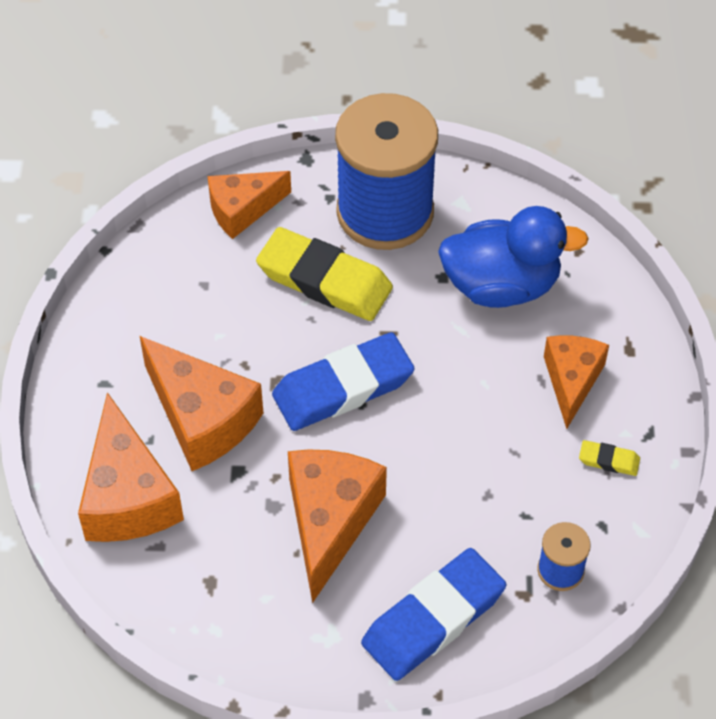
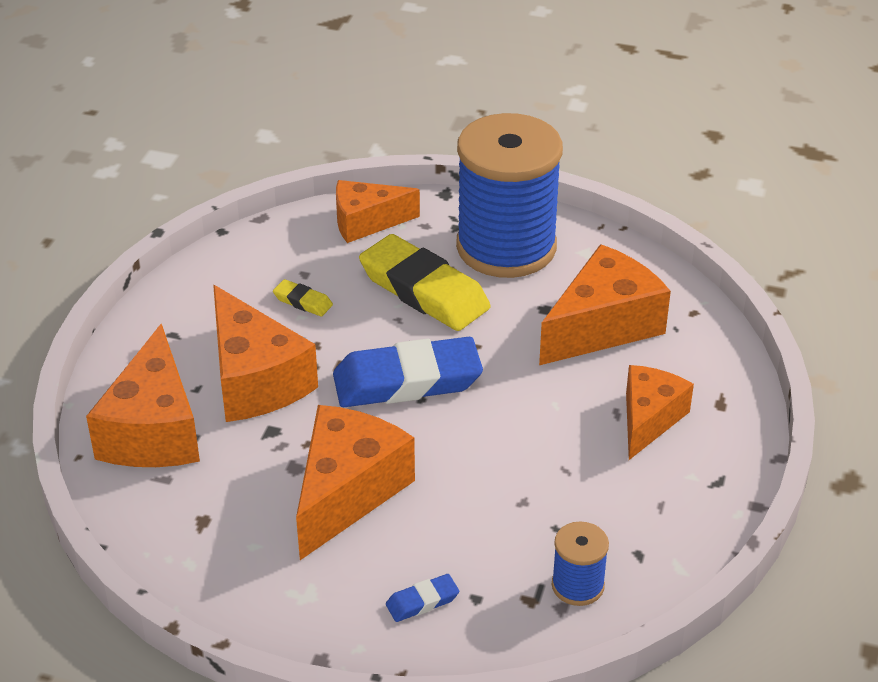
camera: 15 degrees right, 15 degrees down
blue eraser [361,548,506,681] -> blue eraser [386,574,459,622], size x0.43
blue duck [438,206,589,308] -> orange cheese [539,244,671,365]
yellow eraser [579,440,640,476] -> yellow eraser moved to [273,279,333,317]

